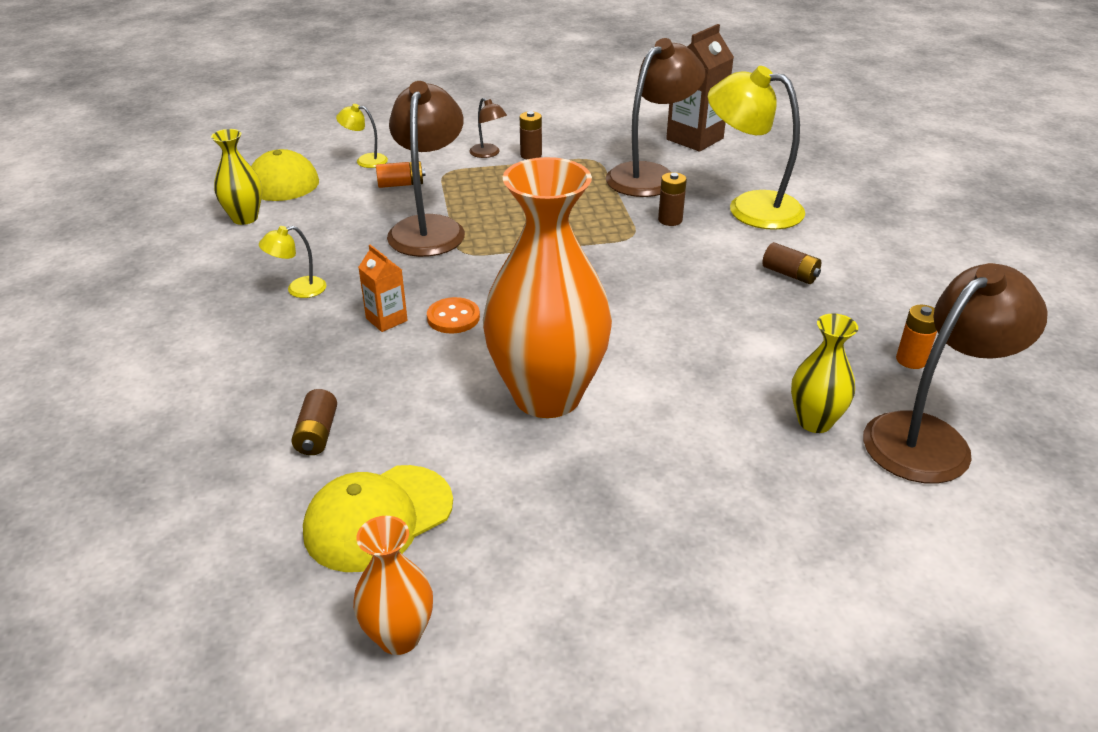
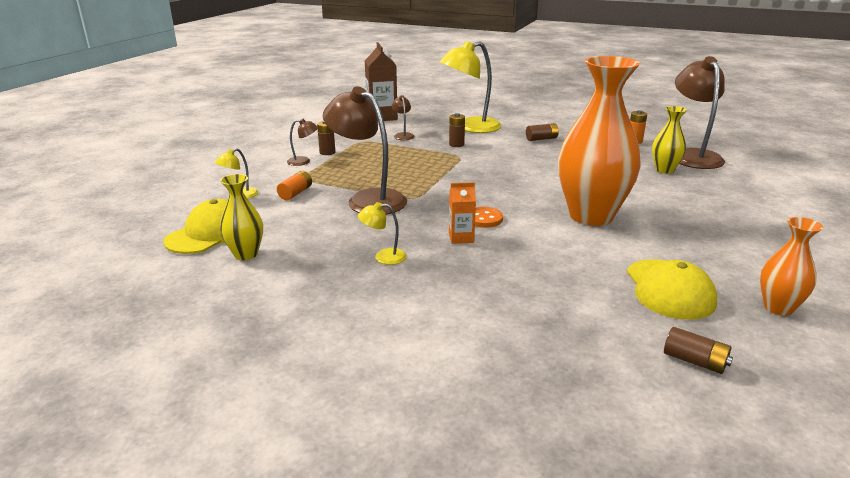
camera: 55 degrees left, 10 degrees down
yellow lamp [259,226,327,298] -> yellow lamp turned 75 degrees clockwise [358,202,407,265]
brown battery [291,389,337,455] -> brown battery moved to [664,327,733,374]
brown lamp [606,38,705,197] -> brown lamp [392,95,415,140], size x0.45

